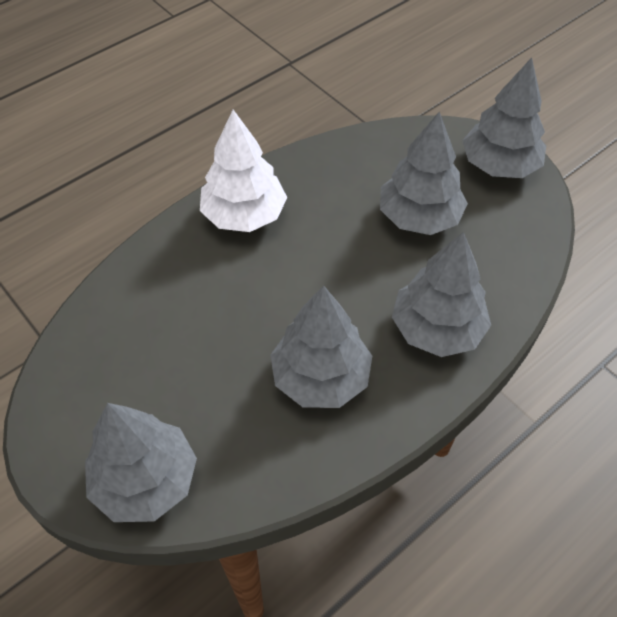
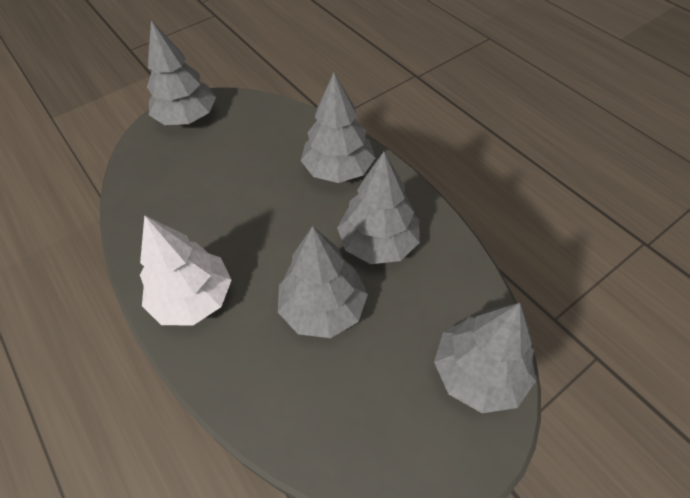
camera: 85 degrees left, 0 degrees up
grey tree [380,112,468,235] -> grey tree moved to [278,226,368,338]

